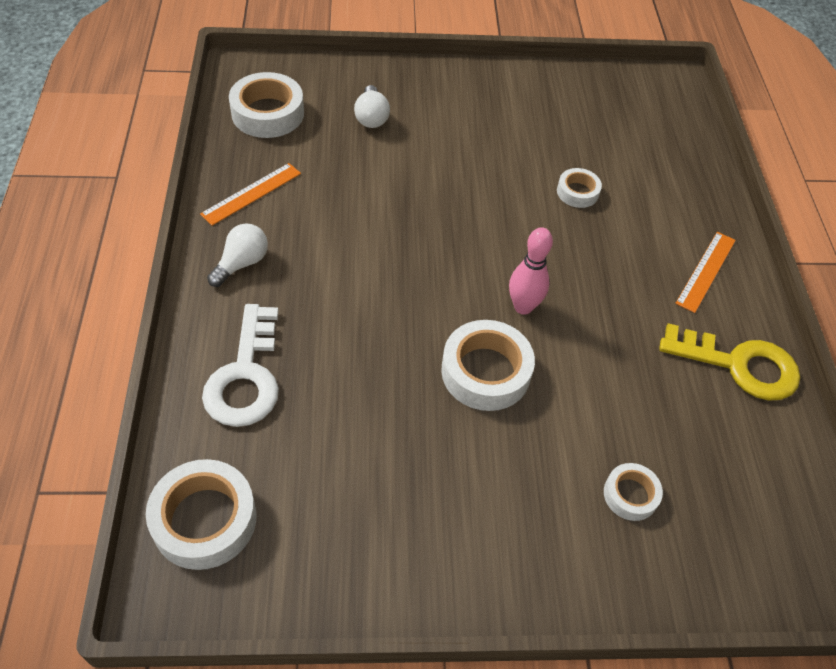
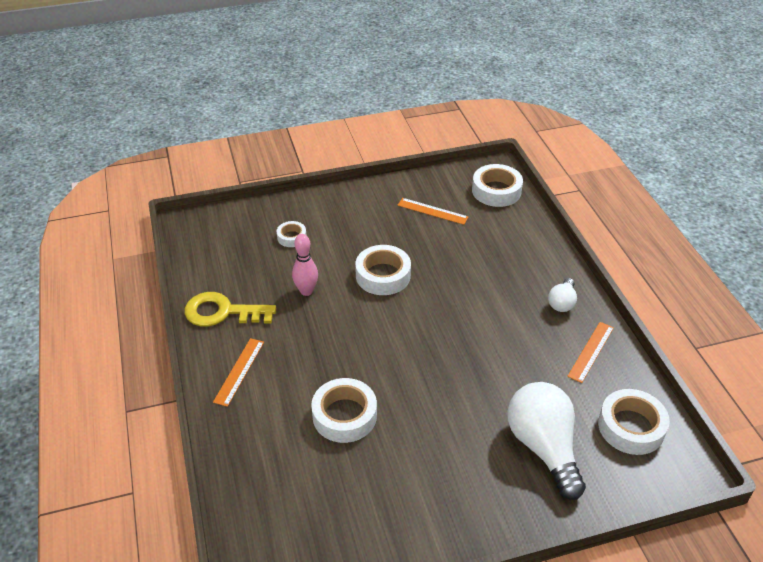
camera: 170 degrees right, 10 degrees down
white key [202,304,279,427] -> none
white light bulb [354,85,390,128] -> white light bulb [507,382,586,500], size x2.00
pink bowling pin [509,227,553,314] -> pink bowling pin moved to [292,234,318,296]
white tape [557,168,602,208] -> white tape [311,378,377,443], size x1.79
none -> orange ruler [397,198,468,225]

